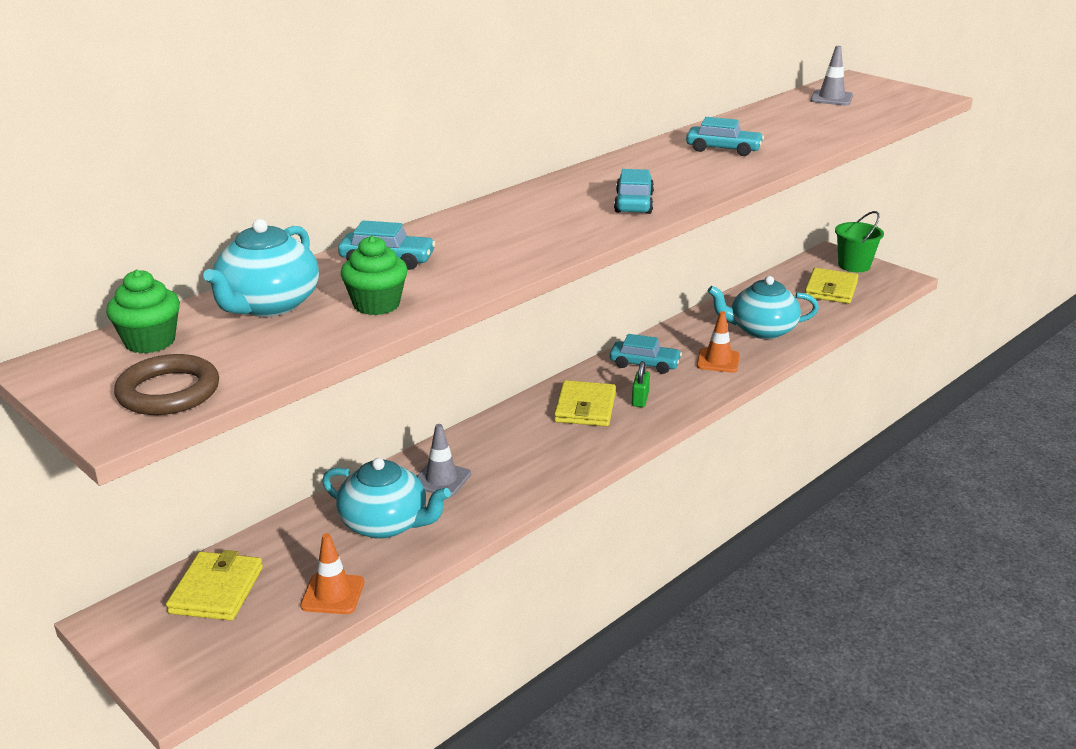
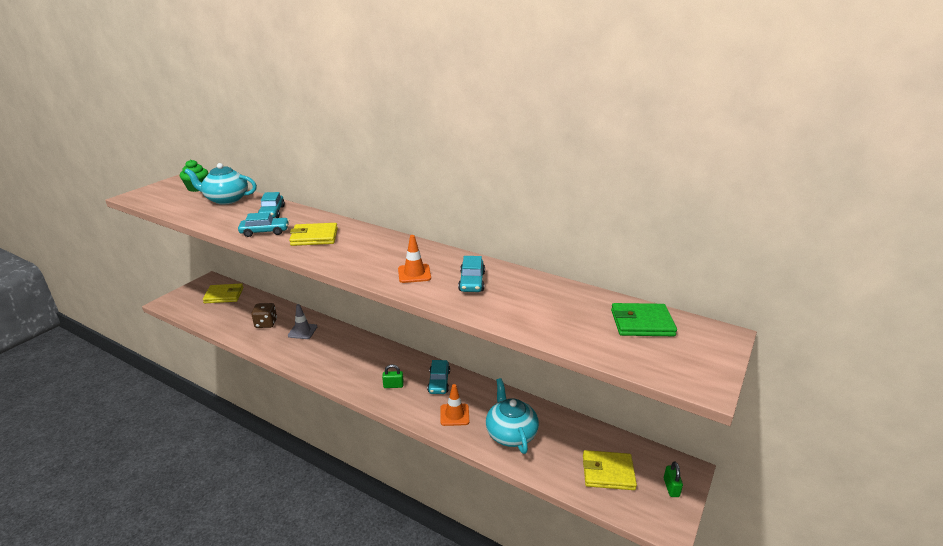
camera: 75 degrees right, 0 degrees up
brown ring [114,354,219,415] -> none
orange traffic cone [300,533,364,614] -> orange traffic cone moved to [398,235,431,283]
turquoise teapot [322,458,451,539] -> brown dice [251,303,277,328]
green cupcake [341,236,408,315] -> none
yellow wallet [554,380,616,426] -> yellow wallet moved to [289,223,338,246]
turquoise car [614,169,654,214] -> turquoise car moved to [238,212,289,237]
grey traffic cone [810,46,853,106] -> green wallet [611,303,677,336]
green bucket [835,211,884,272] -> green padlock [664,462,683,497]

